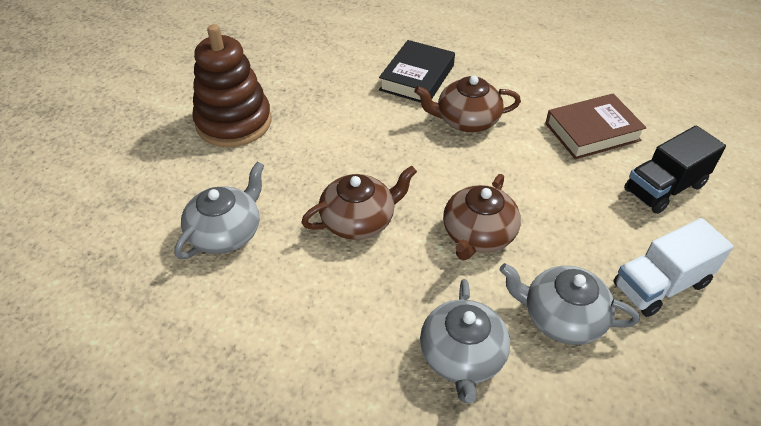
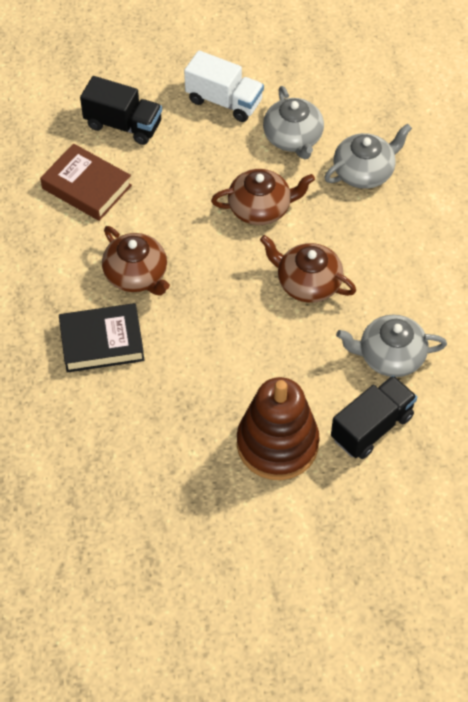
camera: 125 degrees left, 10 degrees up
none -> black truck [331,375,417,459]

